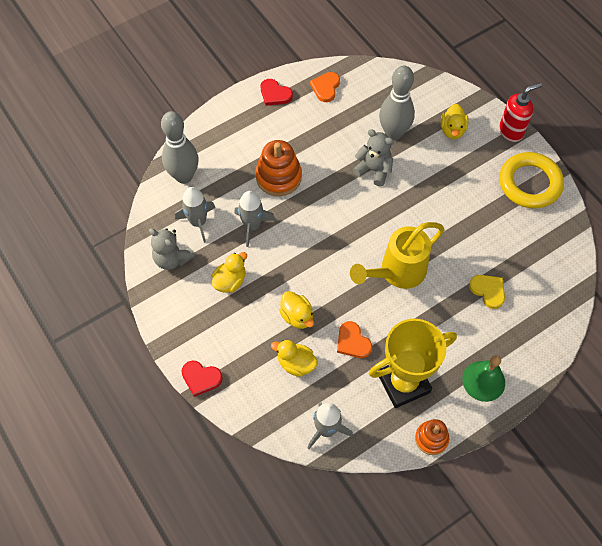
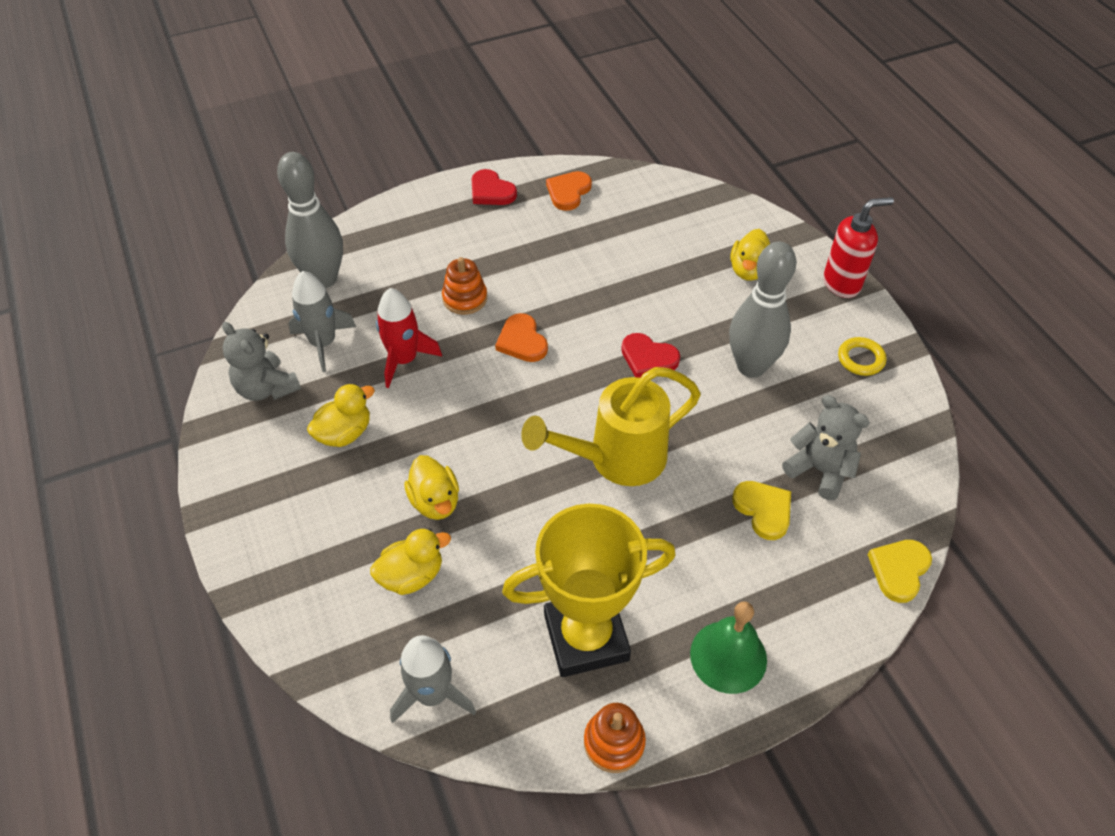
camera: 10 degrees right, 10 degrees down
red heart [181,361,223,397] -> red heart moved to [621,333,680,378]
grey rocket [234,191,275,247] -> red rocket [376,288,442,388]
orange stacking toy [255,140,302,196] -> orange stacking toy [442,257,487,315], size x0.63
yellow duck [271,340,318,377] -> yellow duck turned 120 degrees clockwise [370,528,451,595]
orange heart [337,321,372,358] -> orange heart moved to [495,313,548,362]
grey teddy bear [353,129,394,186] -> grey teddy bear moved to [782,395,870,500]
grey bowling pin [379,66,415,140] -> grey bowling pin moved to [729,242,797,378]
yellow ring [499,152,564,209] -> yellow ring [838,337,886,376], size x0.46
none -> yellow heart [867,540,932,603]

